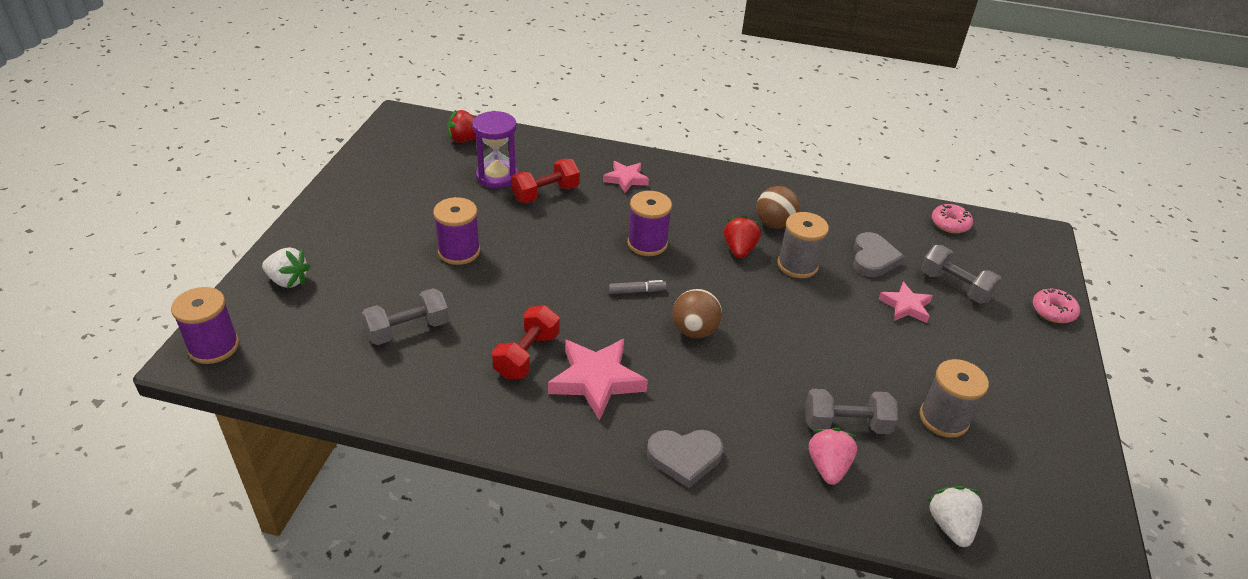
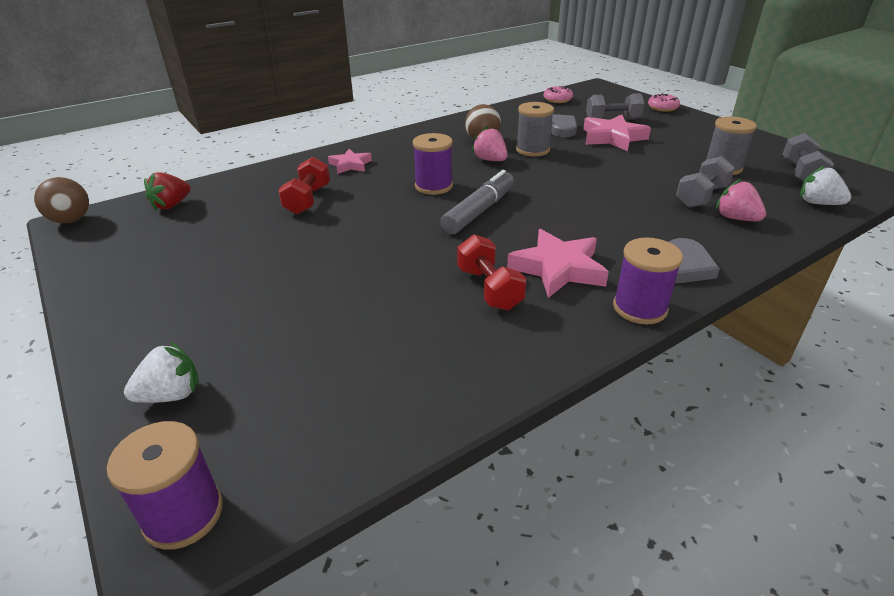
camera: 45 degrees left, 5 degrees down
grey dumbbell [362,288,449,345] -> grey dumbbell moved to [783,133,834,182]
purple spool [433,197,480,265] -> purple spool moved to [613,238,683,324]
purple hourglass [472,111,518,188] -> none
grey marker [609,280,667,294] -> grey marker [440,170,514,234], size x2.10
brown ball [672,289,722,338] -> brown ball moved to [34,177,89,223]
red strawberry [724,215,761,258] -> pink strawberry [472,126,508,161]
pink star [879,282,932,323] -> pink star [583,115,651,151], size x1.66

